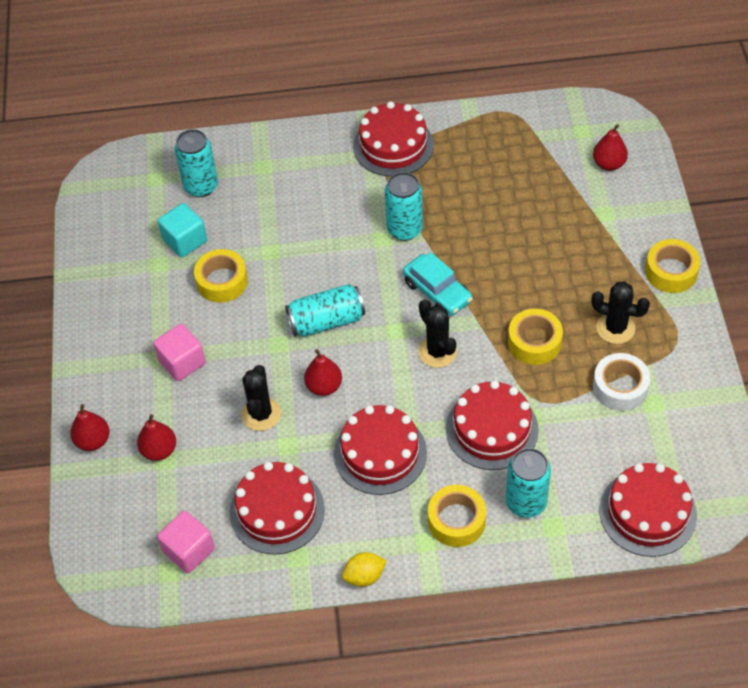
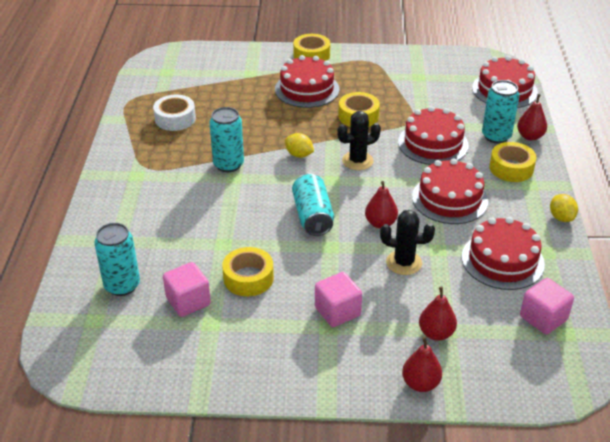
camera: 85 degrees left, 15 degrees down
turquoise cube [158,203,207,257] -> pink cube [163,262,211,317]
red cake [353,101,434,176] -> red cake moved to [275,55,339,108]
turquoise car [403,252,473,316] -> yellow lemon [285,133,314,158]
black cactus [591,282,650,344] -> none
red pear [593,124,628,171] -> red pear moved to [517,94,547,141]
white tape [593,353,650,411] -> white tape moved to [153,95,196,131]

